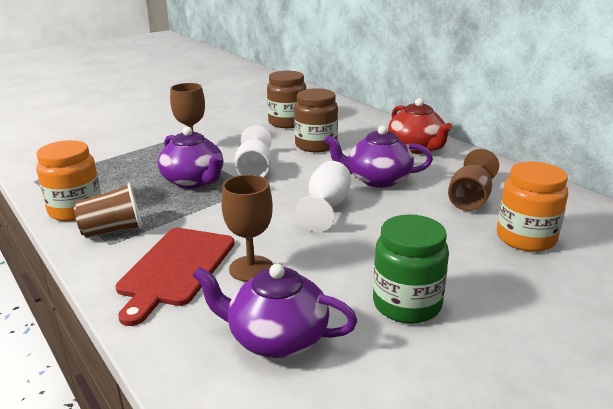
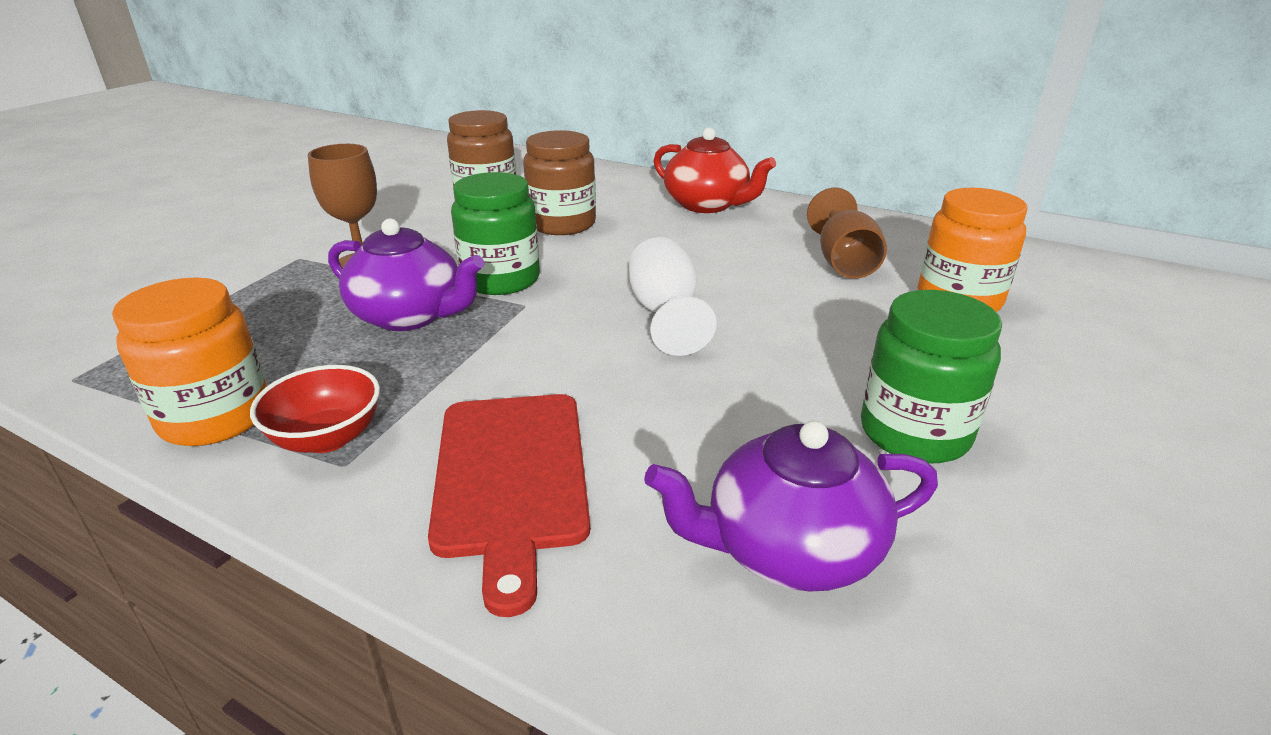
camera: 25 degrees left, 5 degrees up
brown cup [74,183,142,238] -> red bowl [250,365,380,453]
brown goblet [221,175,273,282] -> none
white goblet [235,125,272,177] -> green jar [451,172,540,295]
purple teapot [324,125,433,188] -> none

